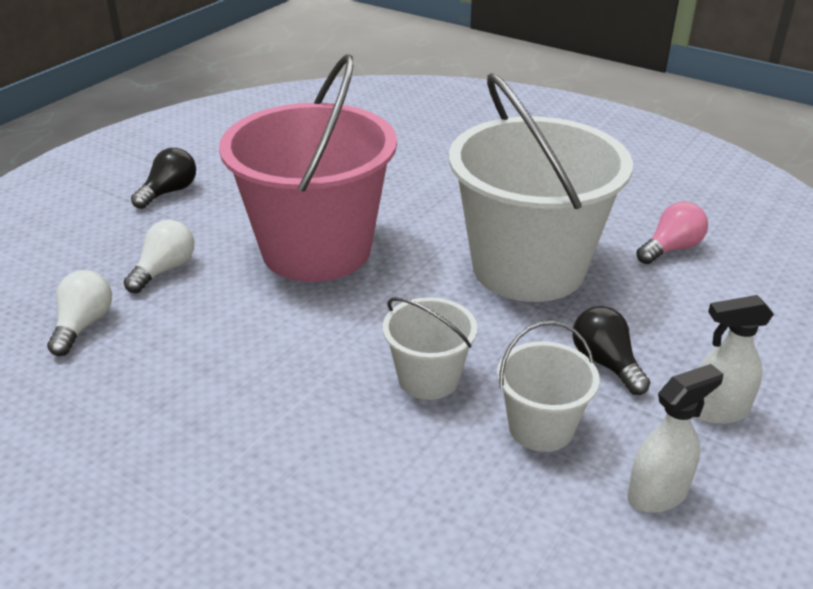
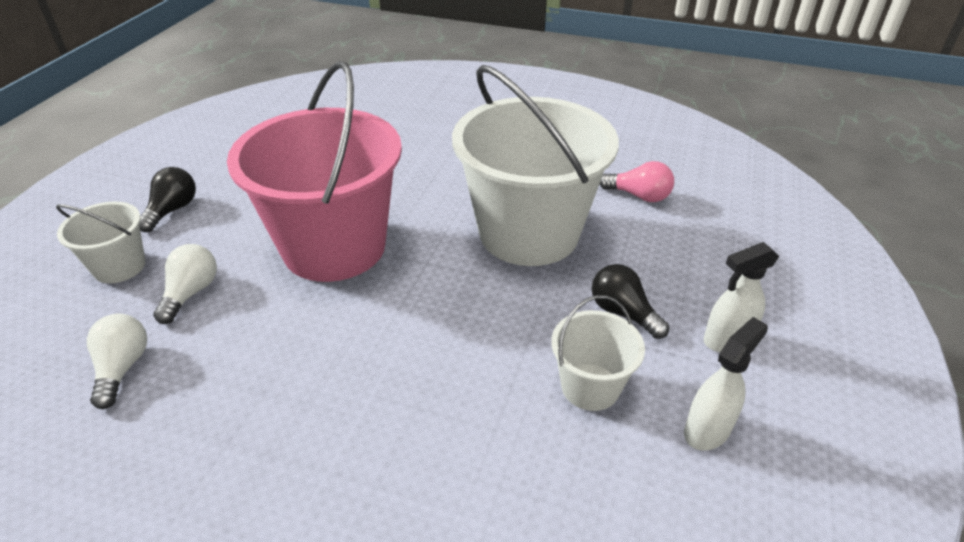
camera: 15 degrees left, 5 degrees up
white bucket [383,297,477,400] -> white bucket moved to [56,201,146,283]
pink light bulb [636,202,708,264] -> pink light bulb turned 75 degrees clockwise [600,161,674,202]

